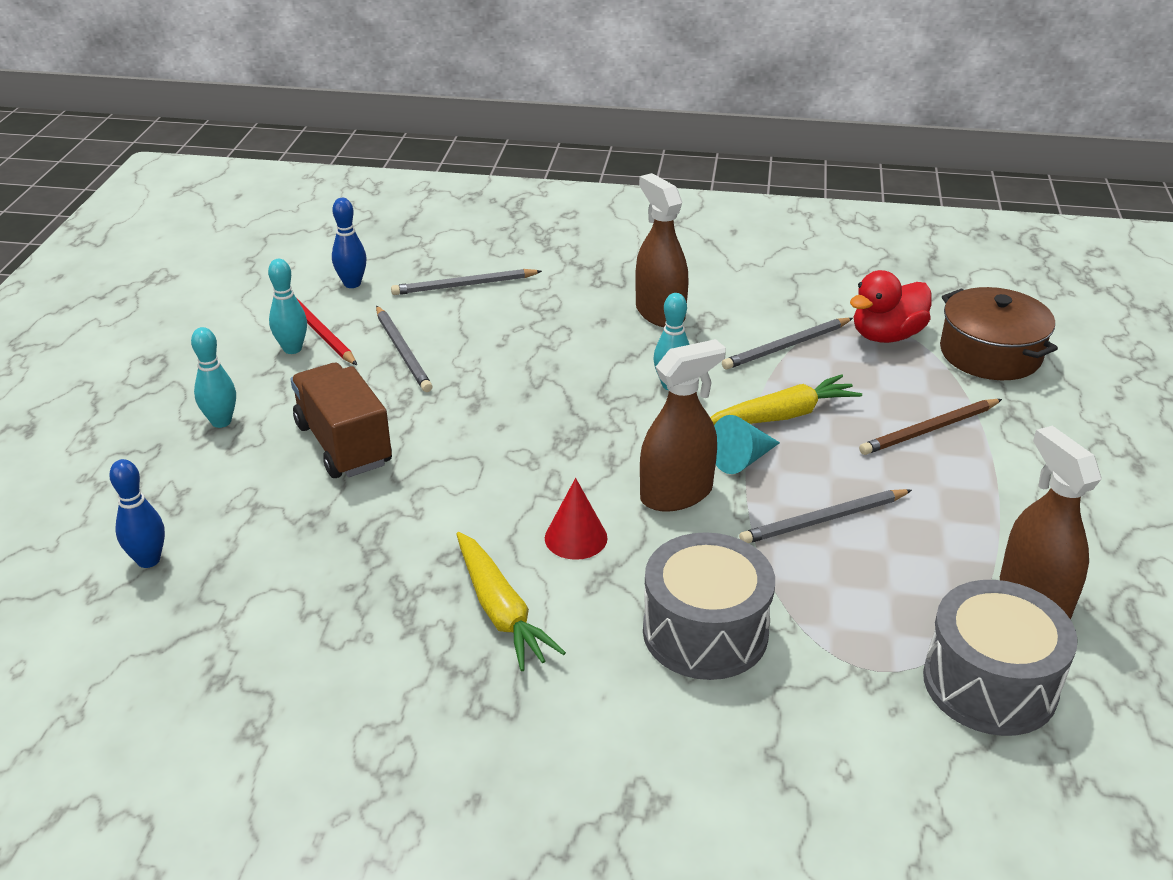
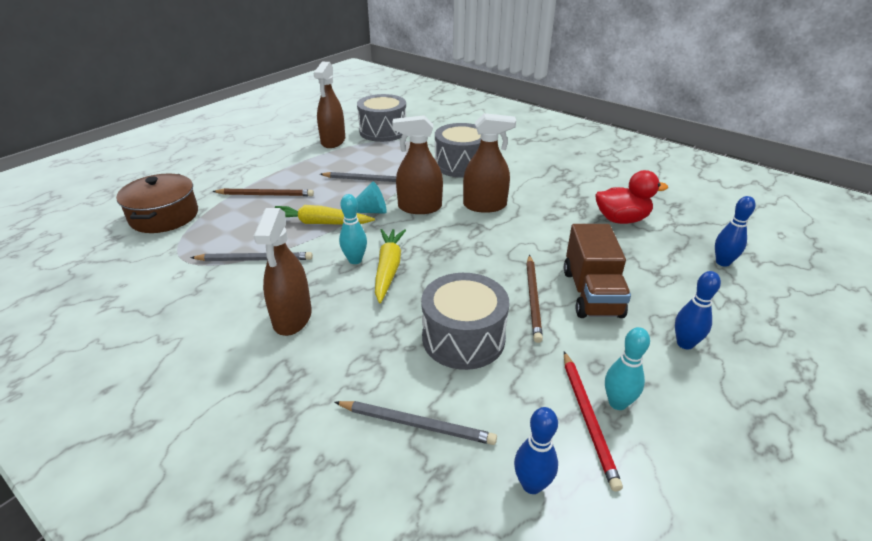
camera: 150 degrees left, 0 degrees up
turquoise bowling pin [191,327,236,428] -> blue bowling pin [675,271,721,350]
grey pencil [376,306,433,392] -> none
yellow carrot [456,532,566,671] -> yellow carrot moved to [375,229,406,303]
red cone [545,478,608,560] -> brown spray bottle [463,113,516,213]
red duck [850,270,932,343] -> red duck moved to [595,170,668,224]
none -> grey drum [421,273,509,370]
none -> brown pencil [526,255,543,343]

